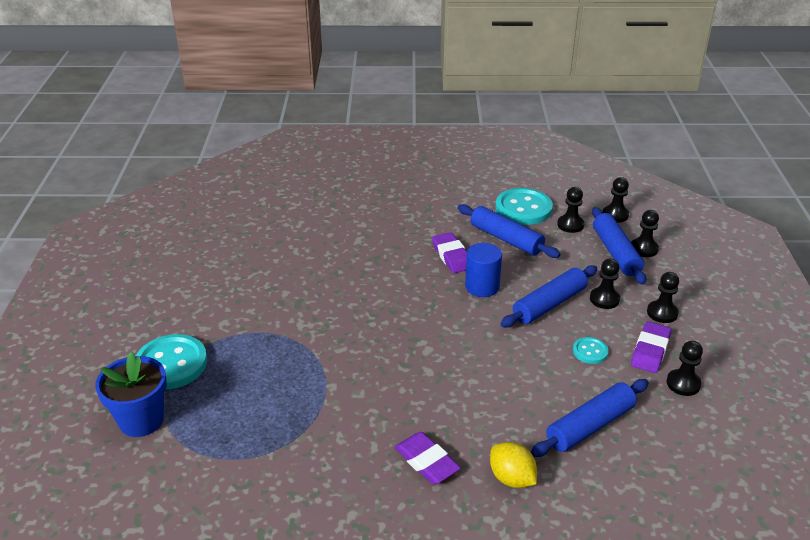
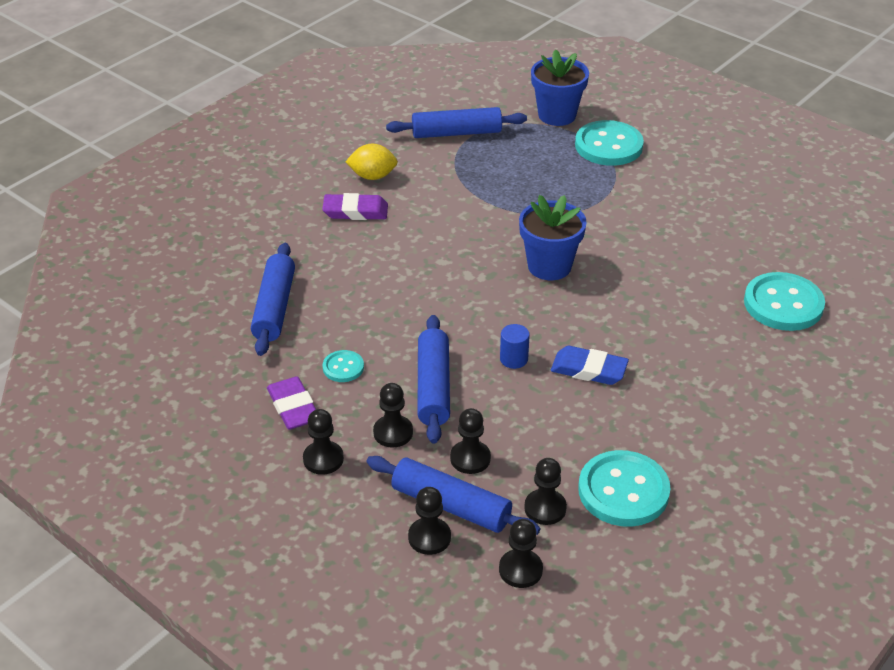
camera: 130 degrees right, 5 degrees up
purple eraser [432,232,467,273] -> blue eraser [551,346,629,385]
blue rolling pin [458,204,560,258] -> blue rolling pin moved to [386,107,527,138]
blue cylinder [465,243,502,297] -> blue cylinder [500,324,530,369], size x0.64
yellow lemon [490,442,537,488] -> yellow lemon moved to [345,144,398,180]
black pawn [666,341,703,396] -> black pawn moved to [450,408,491,474]
none -> blue flower pot [519,195,587,280]
none -> turquoise button [744,272,825,331]

